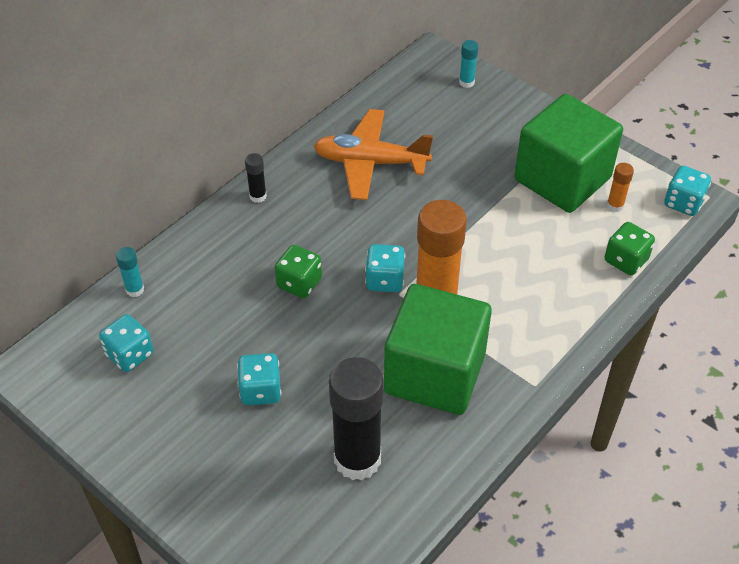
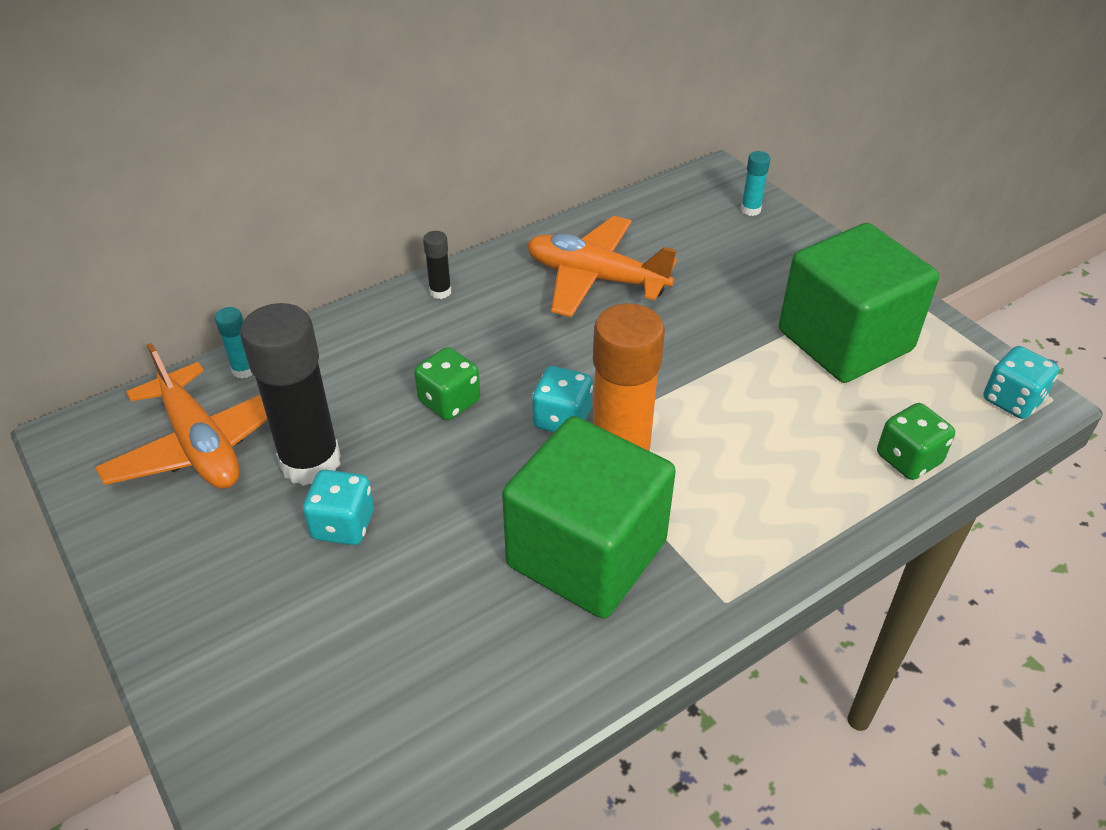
camera: 15 degrees right, 5 degrees down
turquoise dice [99,314,153,372] -> orange plane [95,343,268,489]
black glue stick [329,357,384,480] -> black glue stick moved to [240,303,341,486]
orange glue stick [607,163,634,212] -> none

